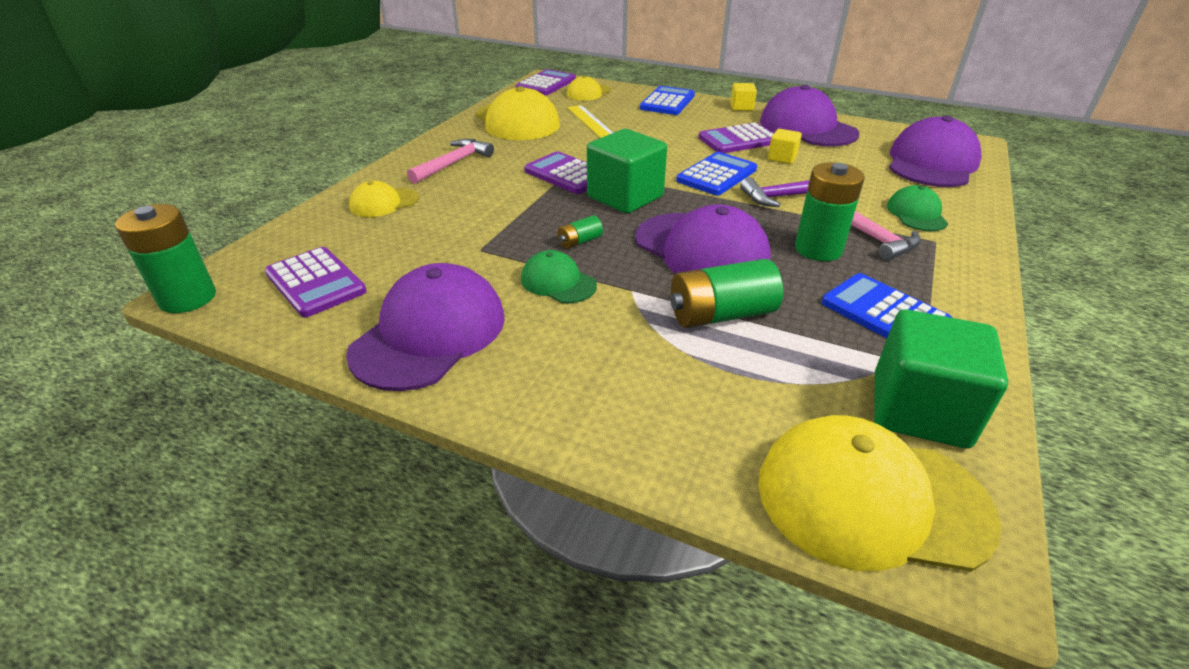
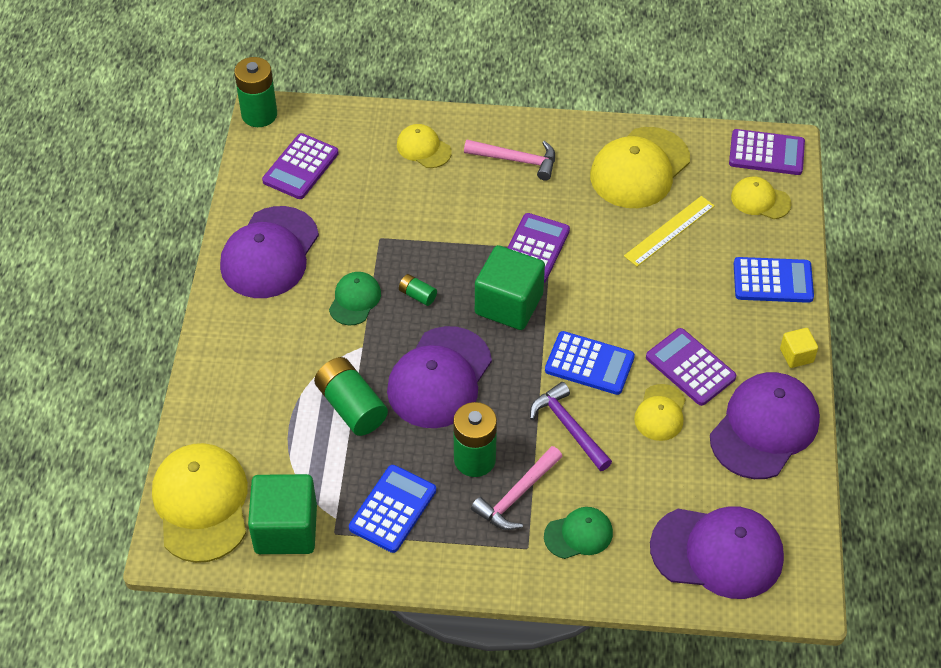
camera: 70 degrees right, 15 degrees up
purple cap [346,263,505,391] -> purple cap turned 105 degrees clockwise [220,206,319,298]
yellow cube [768,129,802,164] -> yellow cap [634,384,686,441]

